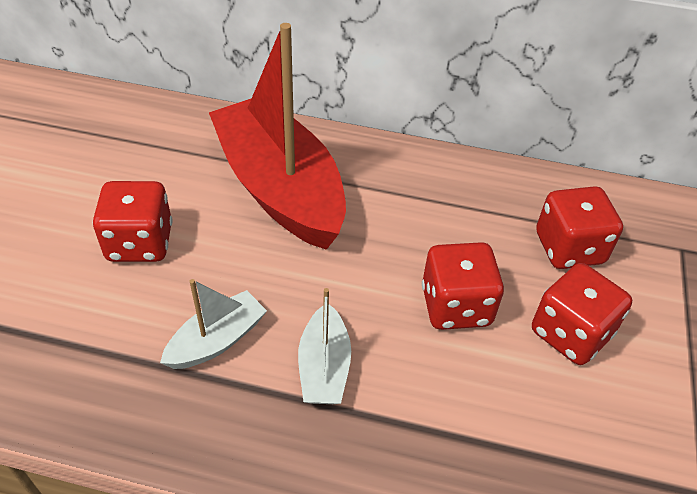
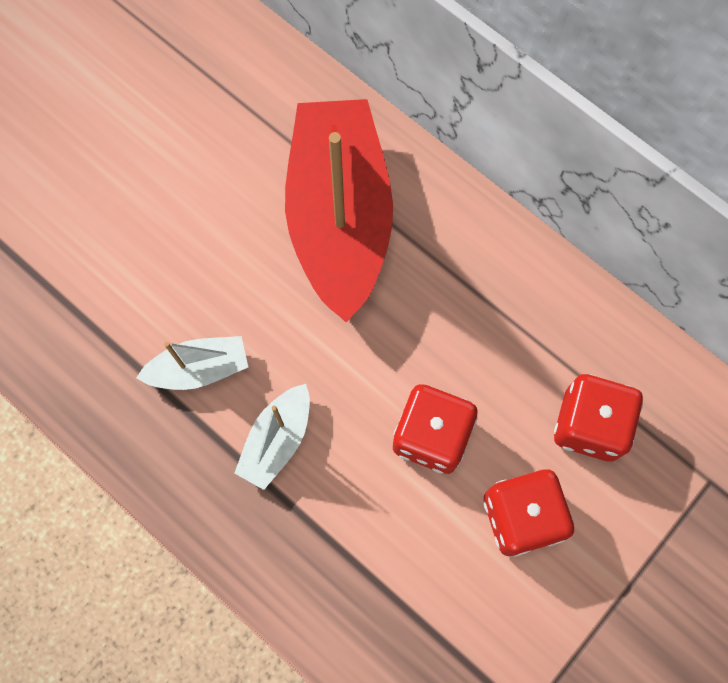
camera: 30 degrees right, 25 degrees up
red dice [93,181,173,262] -> none

